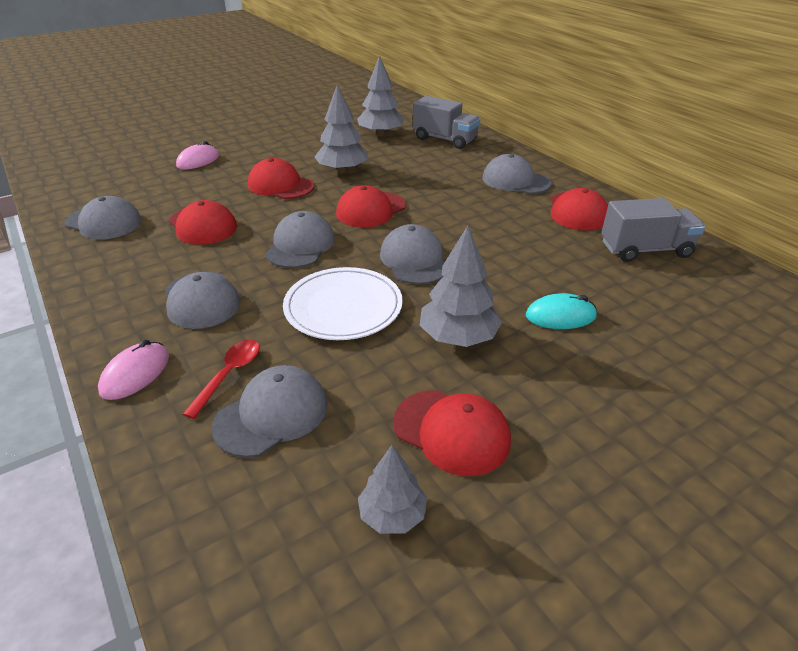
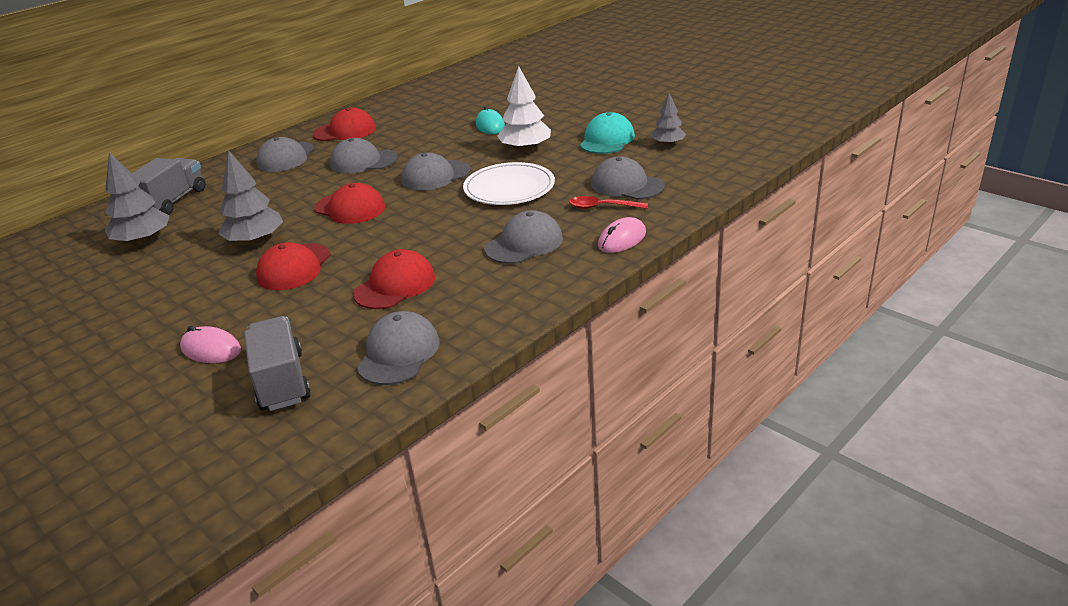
camera: 100 degrees left, 5 degrees down
pink mouse [98,340,169,400] -> pink mouse turned 60 degrees counterclockwise [598,217,646,253]
grey cap [265,211,335,268] -> grey cap moved to [330,138,398,174]
red cap [393,390,511,476] -> turquoise cap [580,112,635,154]
grey tree [420,226,502,347] -> white tree [498,66,551,152]
grey truck [601,198,705,262] -> grey truck moved to [244,316,311,411]

